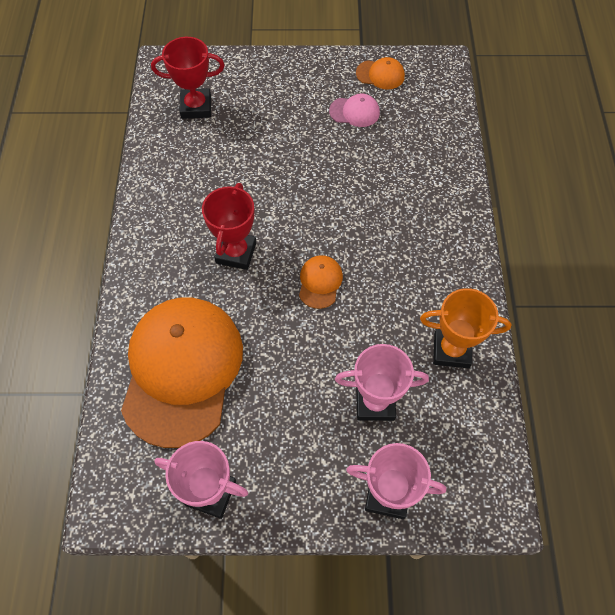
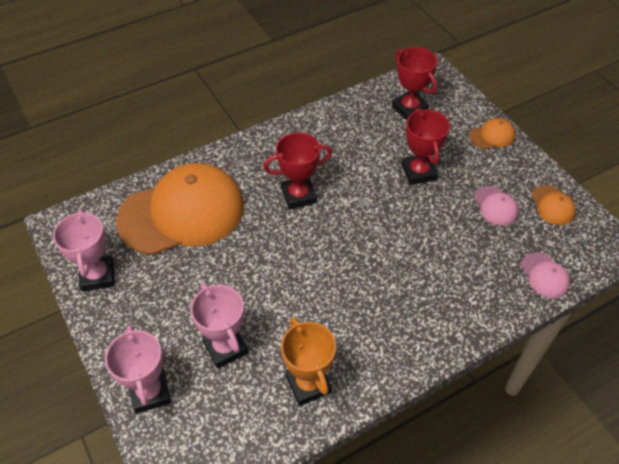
camera: 60 degrees right, 10 degrees down
orange cap [299,255,343,309] -> orange cap moved to [470,118,515,149]
none -> red trophy [401,108,450,185]
none -> pink cap [521,252,570,298]

